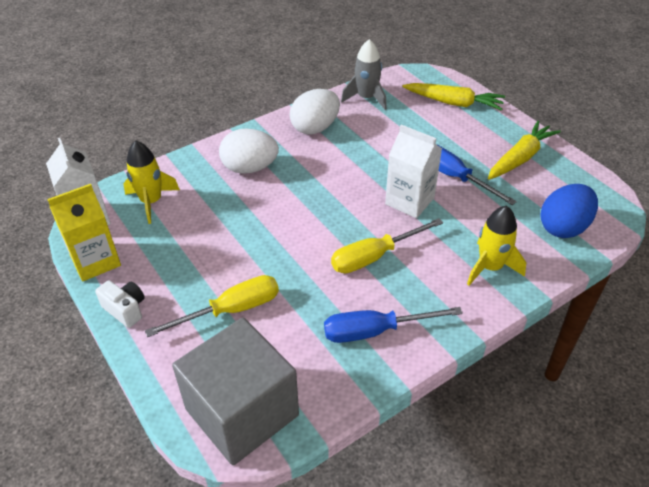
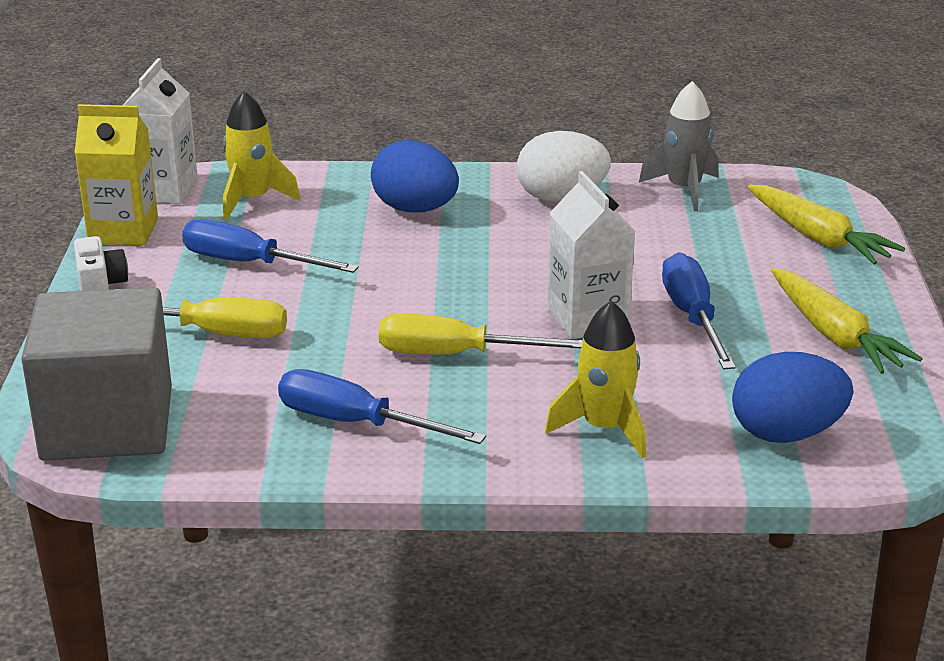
camera: 35 degrees right, 15 degrees down
white egg [219,129,279,174] -> blue egg [371,140,459,212]
yellow carrot [488,121,561,180] -> yellow carrot turned 75 degrees clockwise [771,268,923,374]
none -> blue screwdriver [182,219,359,273]

